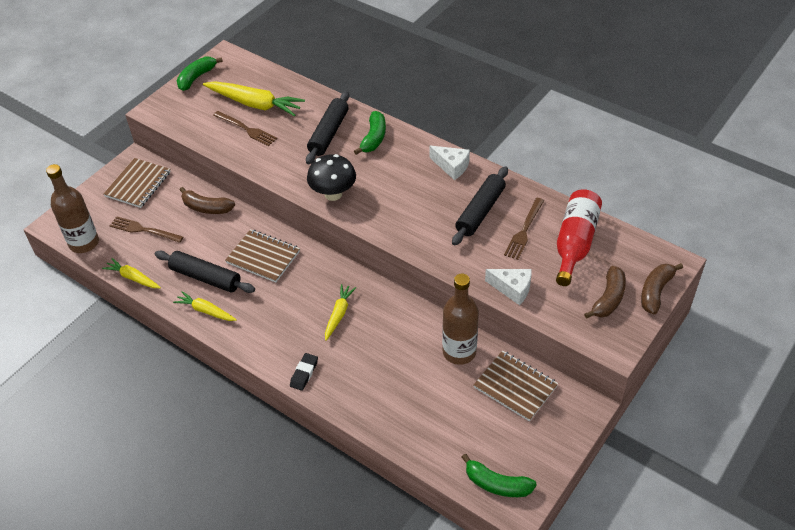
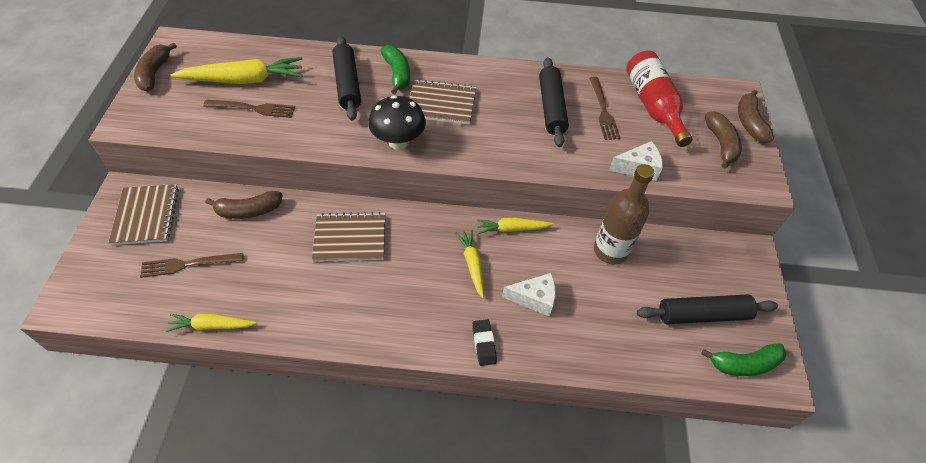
camera: 35 degrees left, 5 degrees up
brown bottle [46,164,99,253] -> none
black rolling pin [155,251,255,293] -> black rolling pin moved to [637,294,778,324]
yellow carrot [173,291,237,321] -> yellow carrot moved to [477,218,554,234]
green banana [177,57,223,91] -> brown banana [134,42,177,91]
white cheese [429,145,470,180] -> white cheese moved to [502,273,556,316]
brown notebook [474,350,558,421] -> brown notebook moved to [409,79,477,125]

